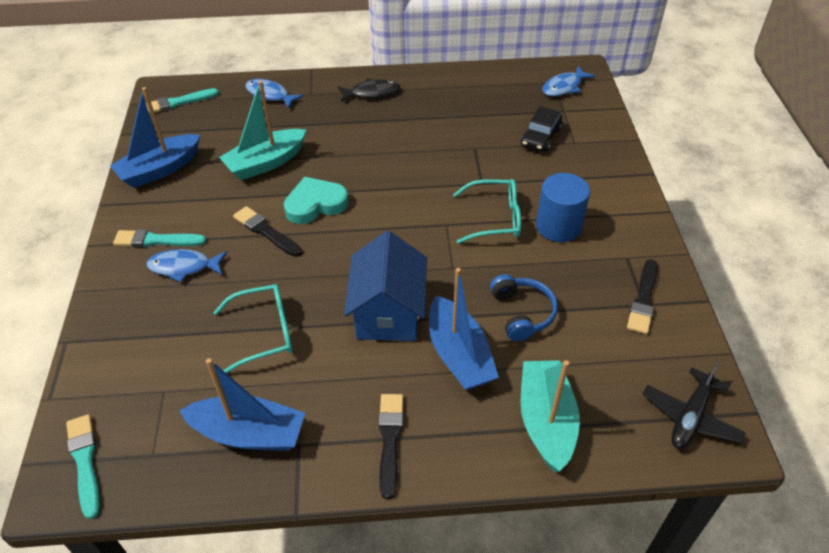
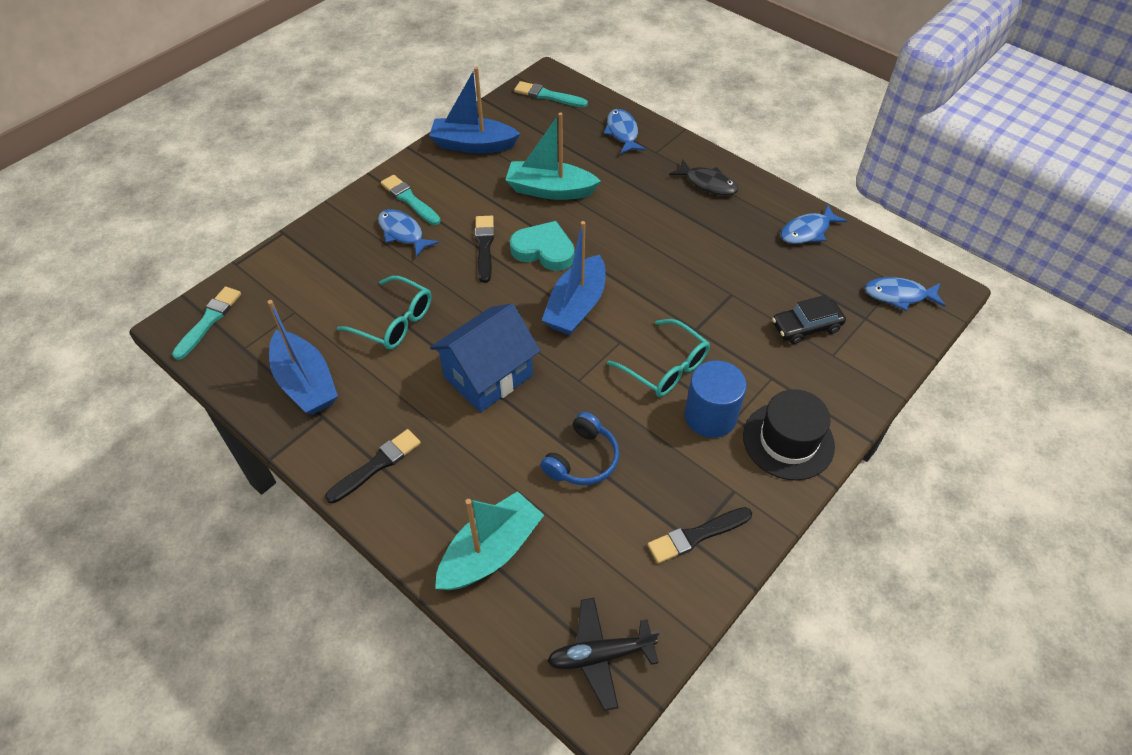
camera: 45 degrees right, 5 degrees up
blue boat [429,268,499,391] -> blue boat moved to [542,221,606,335]
none -> black hat [743,389,835,480]
none -> blue fish [781,205,847,244]

